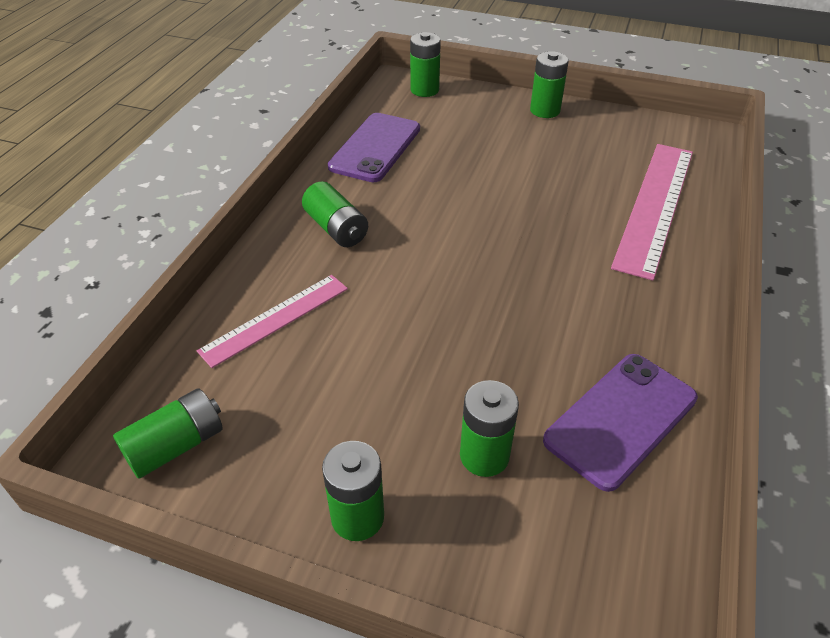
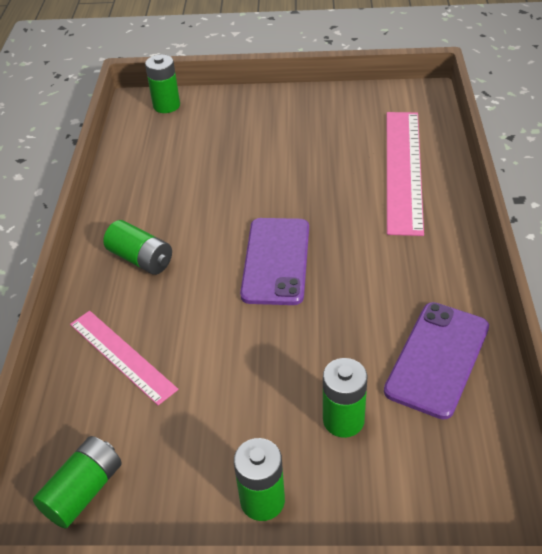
camera: 15 degrees left, 0 degrees up
pink ruler [197,275,348,368] -> pink ruler turned 75 degrees counterclockwise [70,311,178,405]
purple phone [328,113,420,182] -> purple phone moved to [240,218,309,305]
green battery [530,51,569,118] -> none

